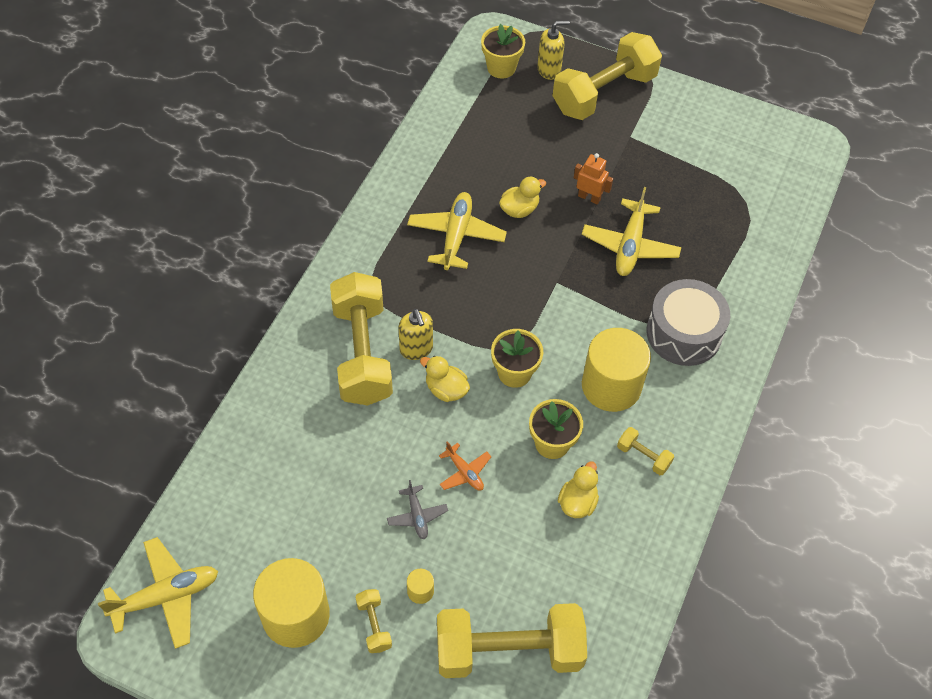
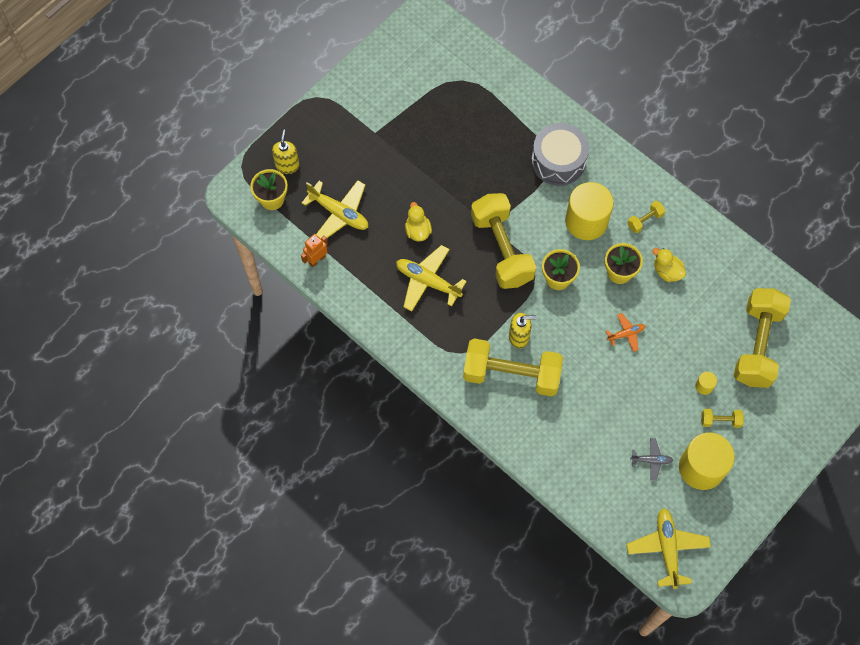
camera: 70 degrees left, 10 degrees up
grey plane [387,480,448,539] -> grey plane moved to [630,438,673,481]
yellow duck [420,356,470,402] -> none
yellow dumbbell [553,32,662,120] -> yellow dumbbell moved to [471,193,536,289]
orange robot [574,153,613,205] -> orange robot moved to [301,234,328,267]
yellow plane [582,187,681,276] -> yellow plane moved to [302,180,368,239]

